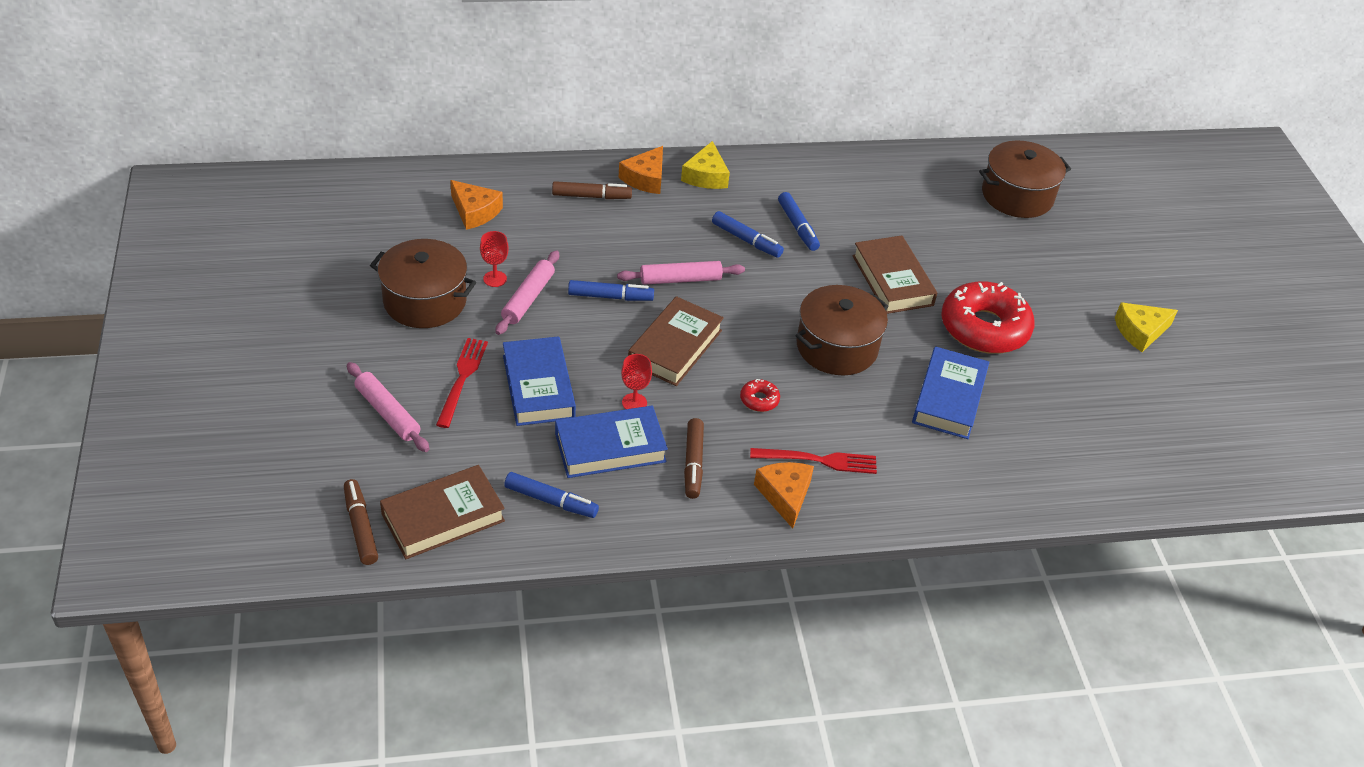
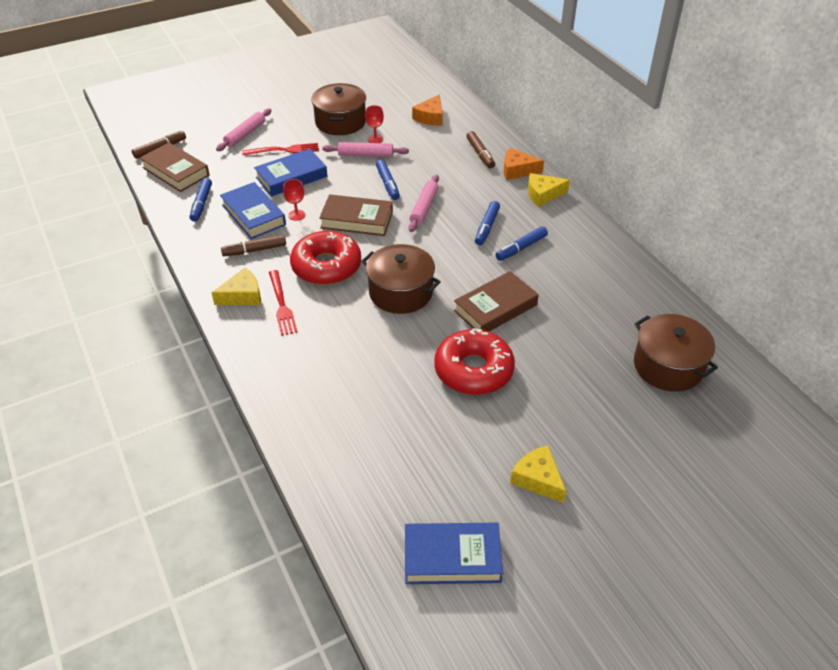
camera: 75 degrees right, 0 degrees up
pink rolling pin [617,261,745,285] -> pink rolling pin turned 45 degrees clockwise [409,174,439,232]
red donut [740,379,780,412] -> red donut [290,231,361,285], size x2.45
orange cheese [754,462,814,529] -> yellow cheese [212,268,261,305]
blue book [912,346,989,439] -> blue book moved to [405,523,503,584]

